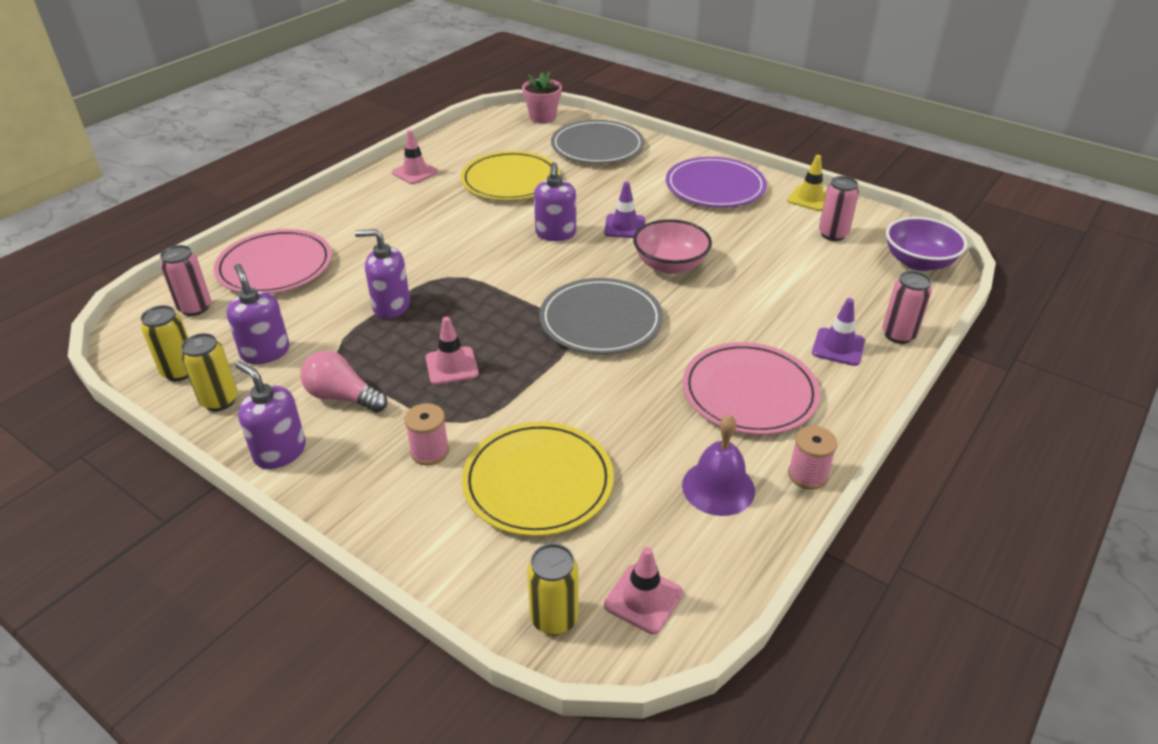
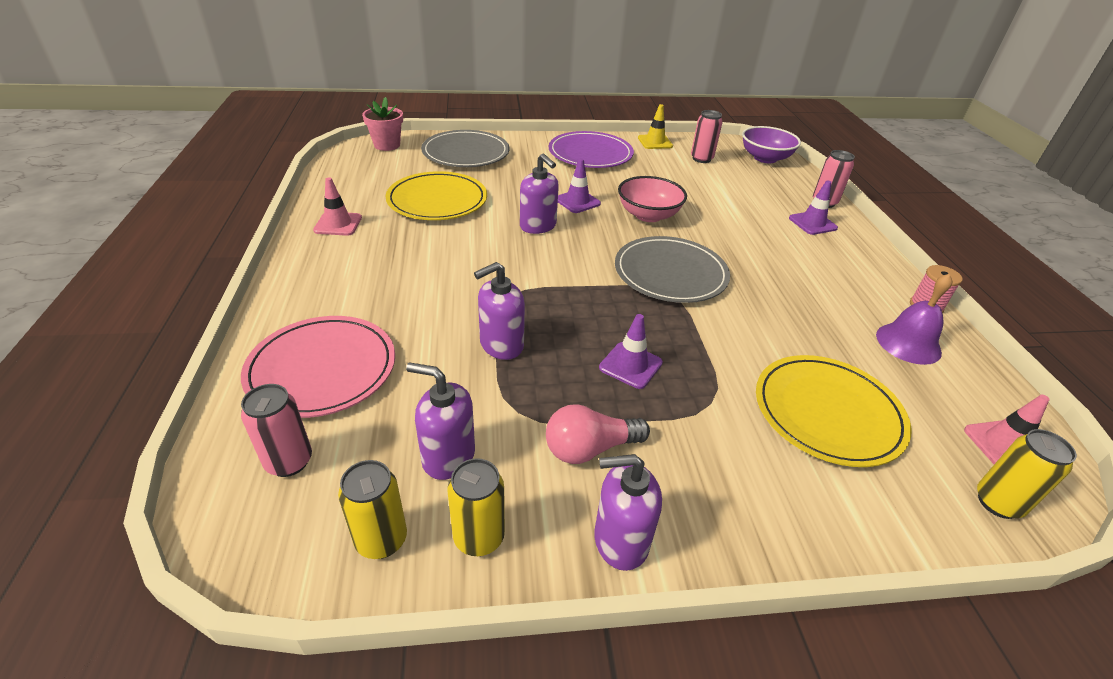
camera: 45 degrees left, 0 degrees up
pink spool [404,403,449,466] -> none
pink traffic cone [426,317,479,385] -> purple traffic cone [599,314,663,389]
pink plate [682,342,820,435] -> none

